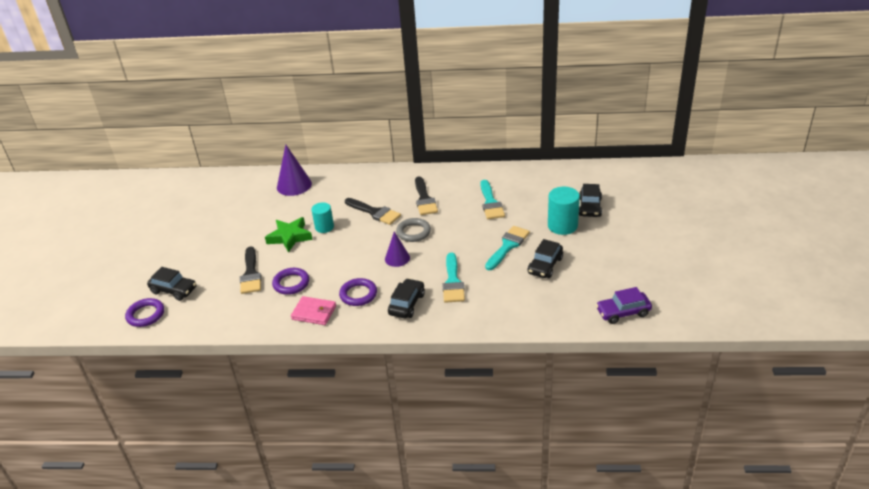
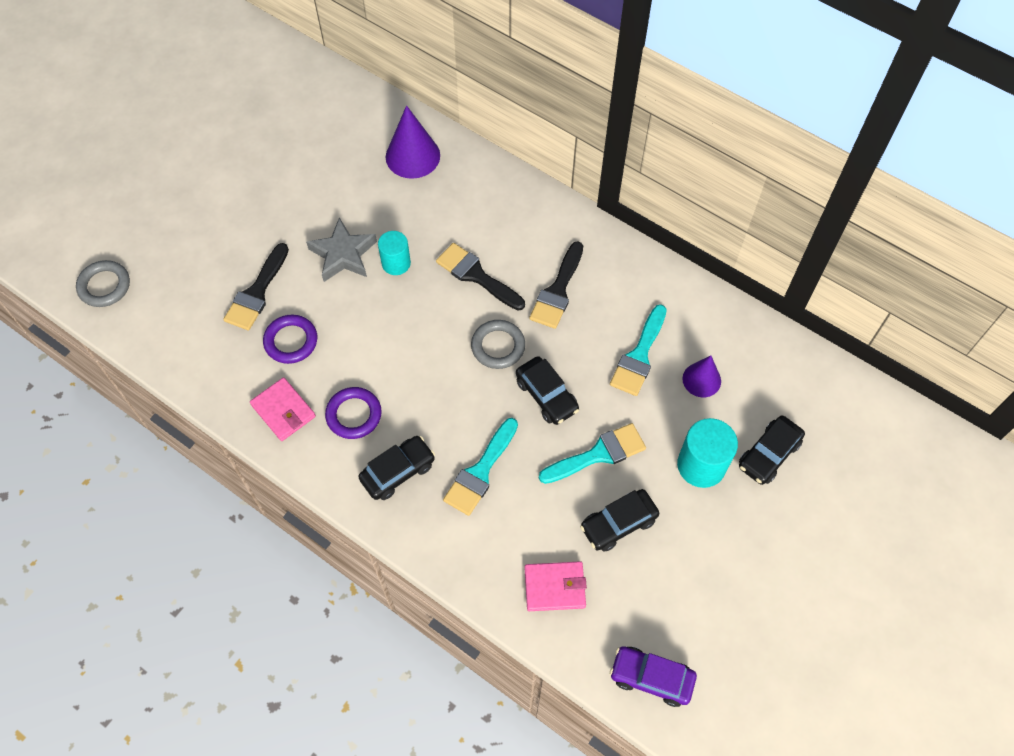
camera: 30 degrees right, 25 degrees up
purple ring [125,298,164,327] -> grey ring [76,260,130,307]
black car [147,267,196,301] -> black car moved to [516,356,579,425]
green star [265,217,313,253] -> grey star [306,218,377,282]
black brush [345,198,401,225] -> black brush turned 150 degrees clockwise [436,243,525,310]
purple cone [385,231,410,267] -> purple cone moved to [682,356,721,397]
none -> pink wallet [525,561,587,611]

